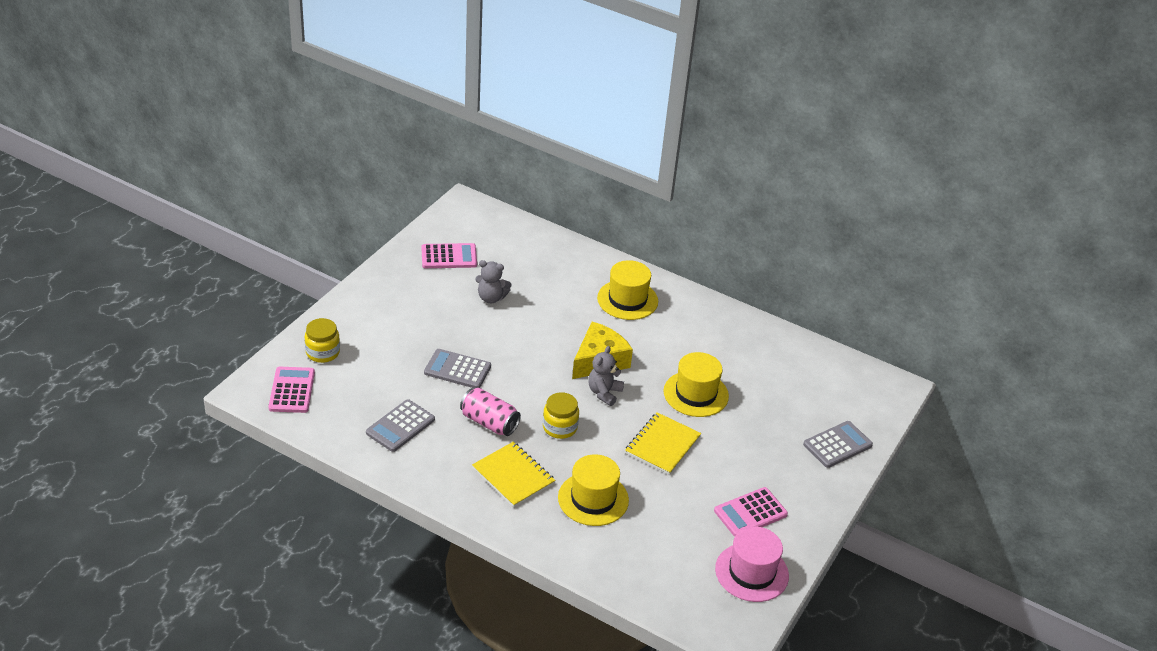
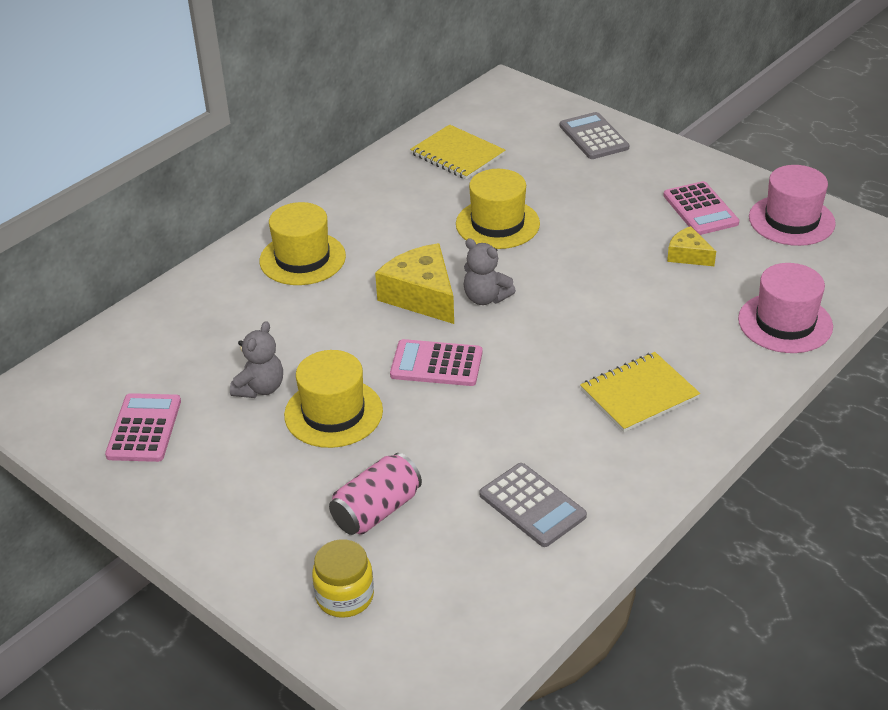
camera: 75 degrees left, 0 degrees up
pink calculator [268,367,315,413] -> pink calculator moved to [390,339,483,386]
grey calculator [424,349,491,388] -> none
pink can [460,388,521,436] -> pink can moved to [329,453,422,535]
yellow jar [543,392,579,439] -> none
yellow hat [558,454,629,526] -> yellow hat moved to [284,350,383,448]
yellow notebook [625,412,701,475] -> yellow notebook moved to [410,124,506,180]
none -> yellow cheese [667,226,716,266]
none -> pink hat [738,263,833,353]

